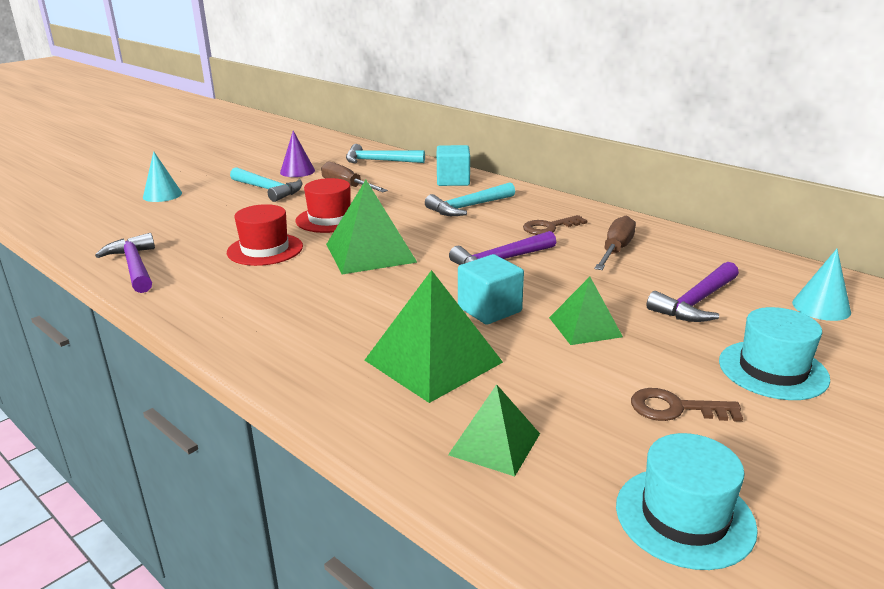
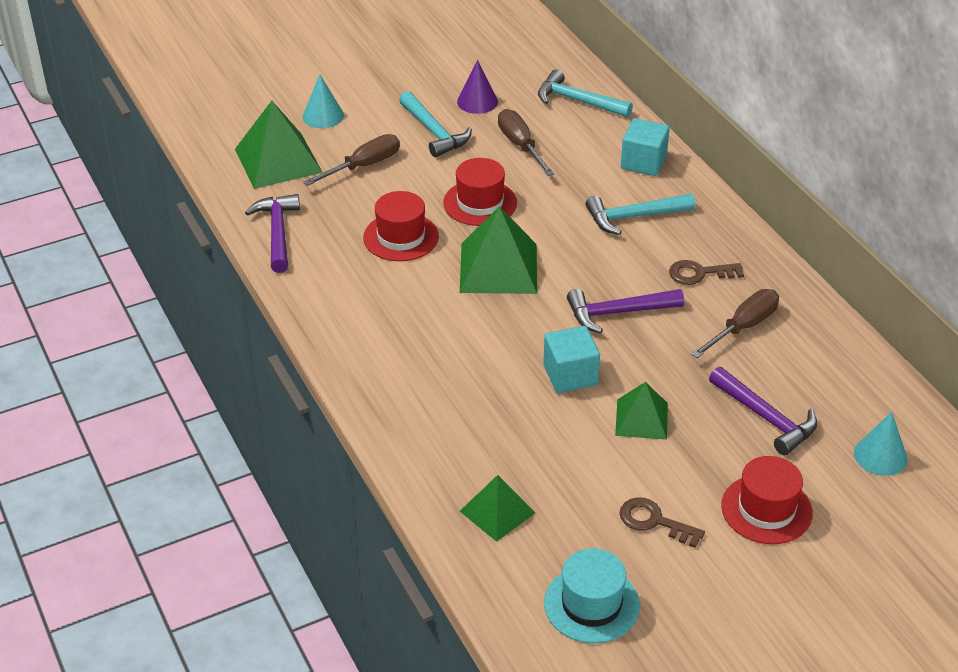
camera: 20 degrees right, 15 degrees up
green pyramid [365,270,503,403] -> green pyramid moved to [235,101,323,189]
purple hammer [646,262,739,322] -> purple hammer turned 105 degrees counterclockwise [709,366,817,455]
turquoise hat [719,307,830,400] -> red hat [721,456,813,544]
none -> brown screwdriver [303,134,400,186]

